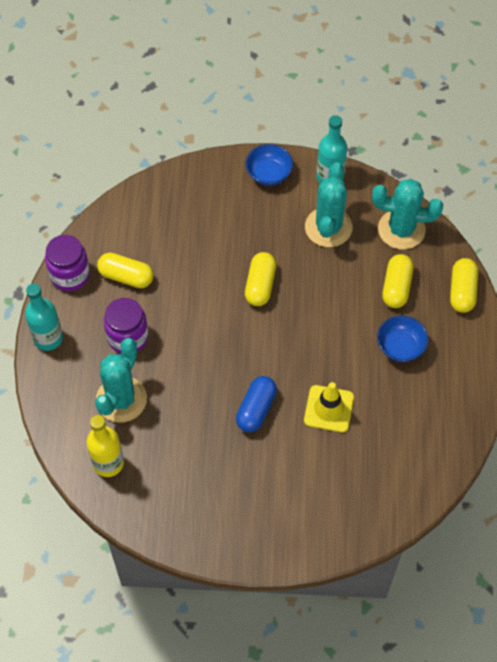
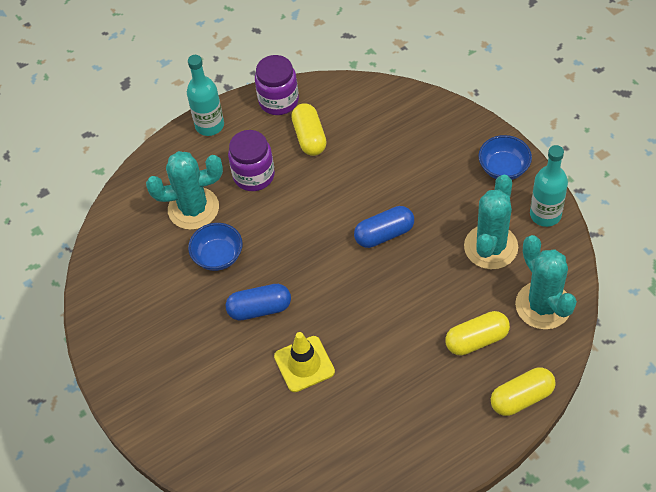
camera: 60 degrees right, 5 degrees down
yellow bottle [86,415,124,477] -> none
yellow capsule [245,252,276,306] -> blue capsule [354,206,414,248]
turquoise cactus [305,162,353,247] -> turquoise cactus turned 45 degrees counterclockwise [464,175,518,269]
blue bowl [377,315,429,362] -> blue bowl moved to [188,223,243,271]

